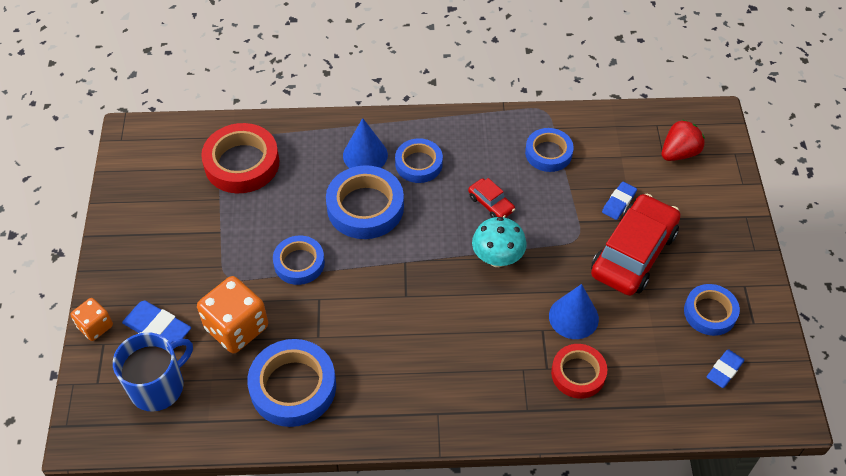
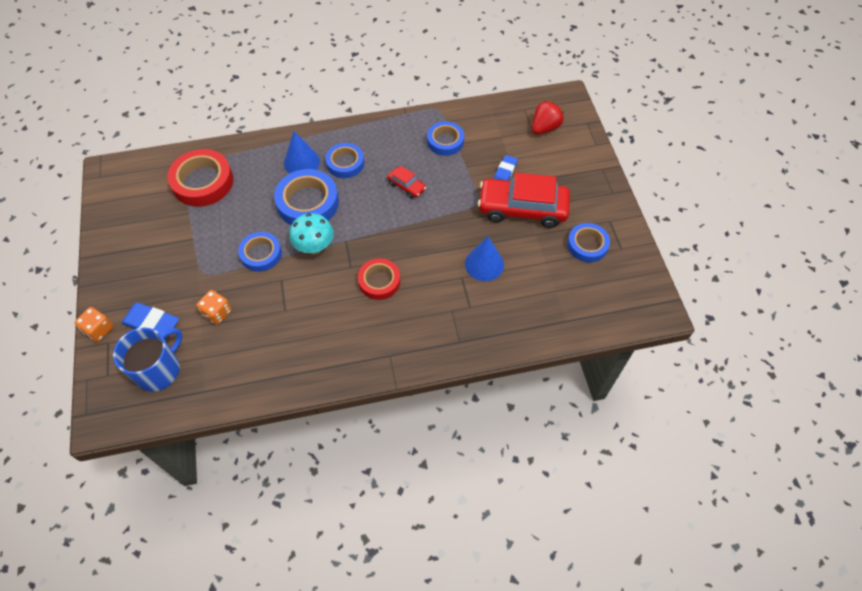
camera: 10 degrees left, 5 degrees up
orange dice [197,276,268,353] -> orange dice [196,290,232,325], size x0.56
blue tape [247,339,336,427] -> none
turquoise mushroom [472,217,527,267] -> turquoise mushroom moved to [289,213,334,254]
red tape [551,344,607,399] -> red tape moved to [358,258,400,300]
red car [591,194,681,296] -> red car turned 105 degrees counterclockwise [478,173,570,228]
blue eraser [707,349,745,388] -> none

